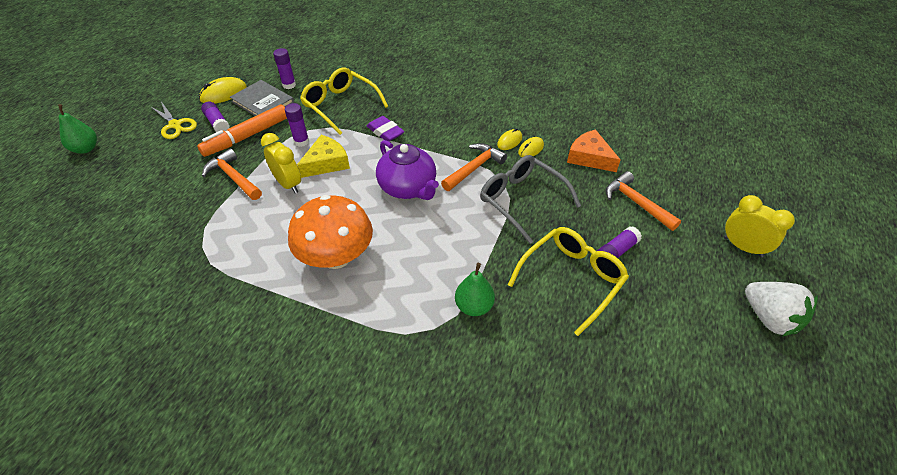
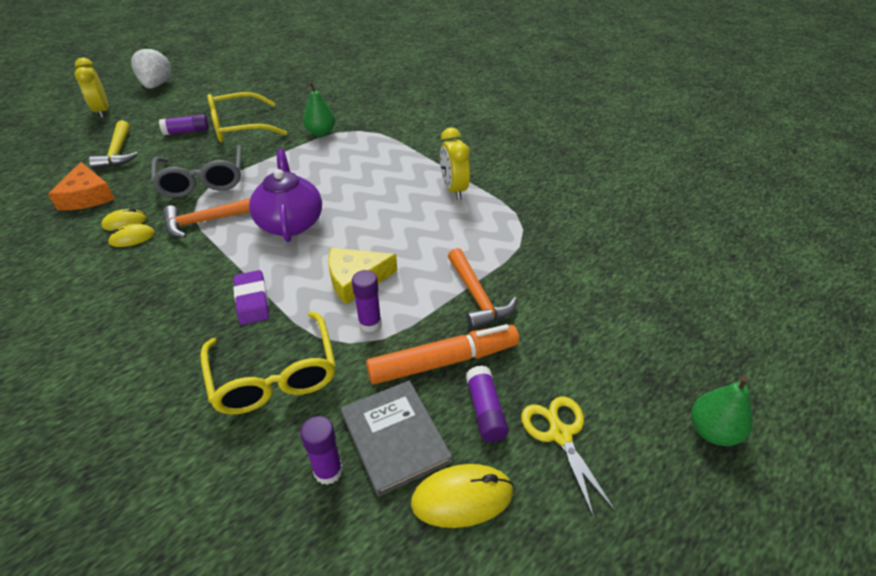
camera: 155 degrees left, 5 degrees down
yellow clock [261,133,301,194] -> yellow clock moved to [440,128,470,200]
orange mushroom [288,195,373,269] -> none
orange hammer [606,171,681,231] -> yellow hammer [89,120,138,170]

